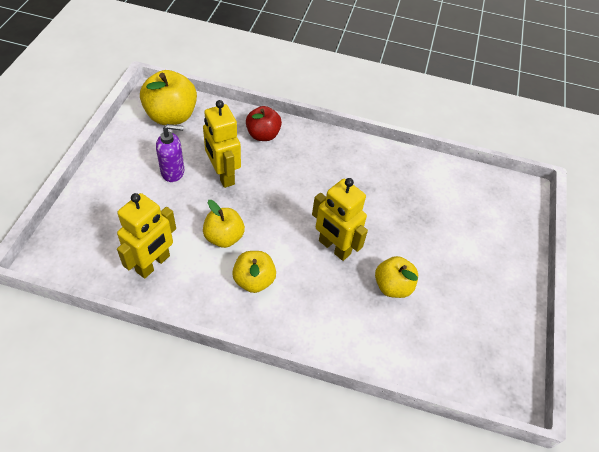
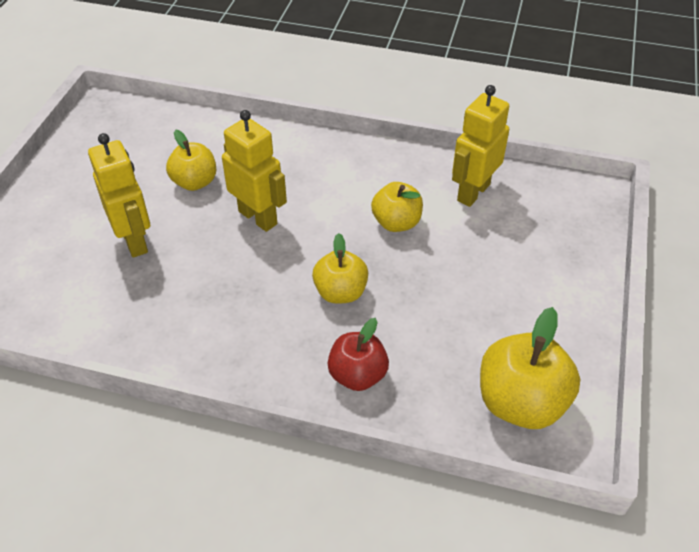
camera: 175 degrees left, 5 degrees down
purple soap dispenser [156,124,184,182] -> none
yellow robot [203,100,241,188] -> yellow robot moved to [88,133,150,257]
yellow apple [232,251,276,293] -> yellow apple moved to [312,233,368,304]

